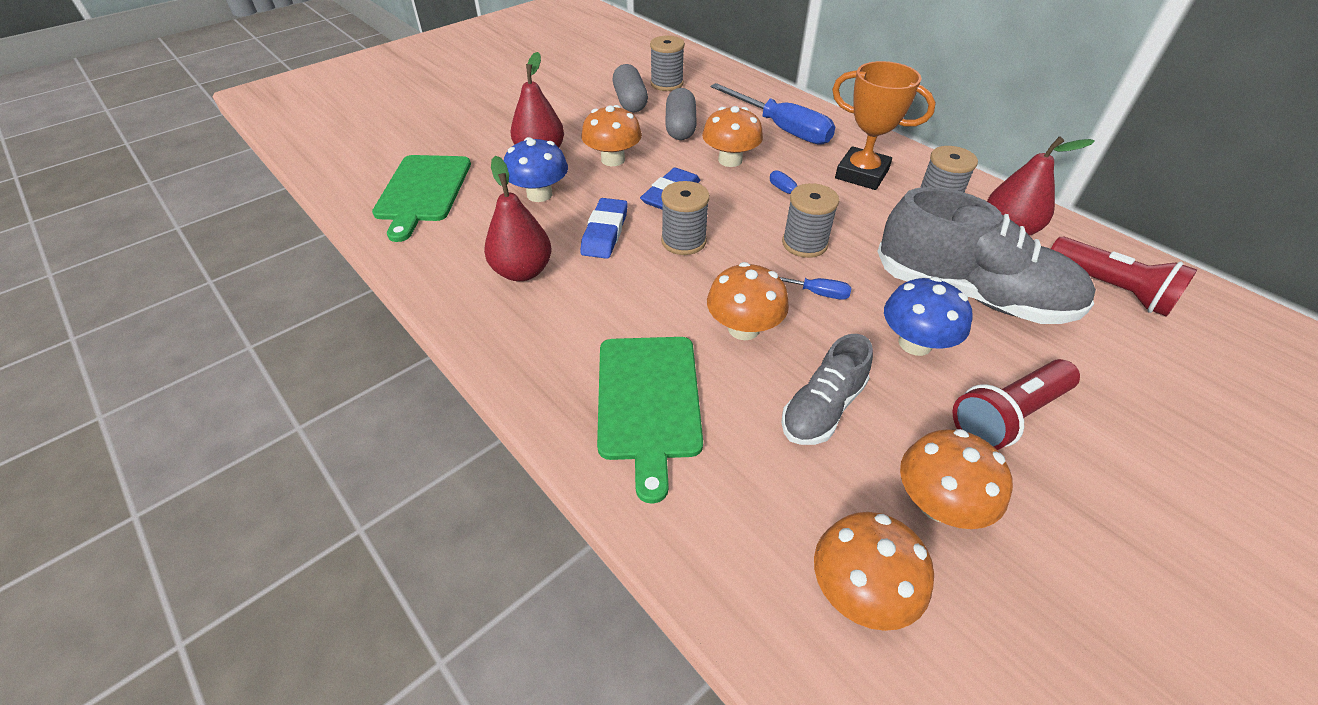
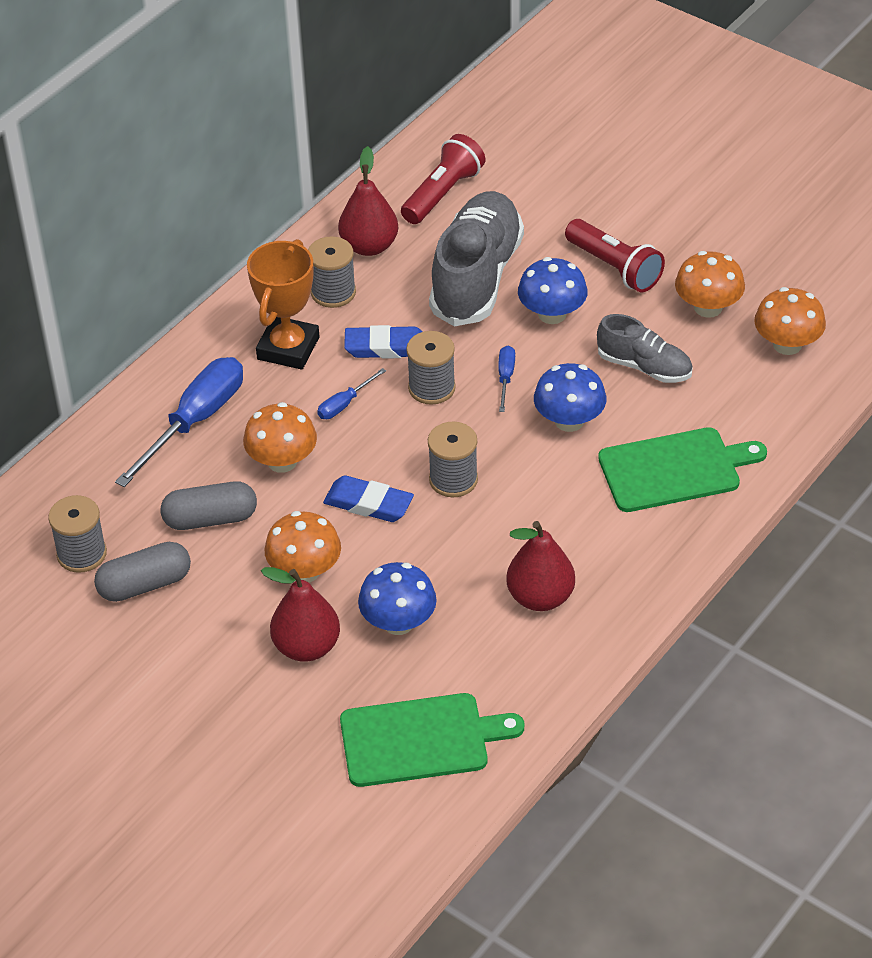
camera: 100 degrees left, 0 degrees up
blue eraser [580,198,628,259] -> blue eraser moved to [344,325,423,359]
orange mushroom [707,262,789,340] -> blue mushroom [534,363,606,432]

